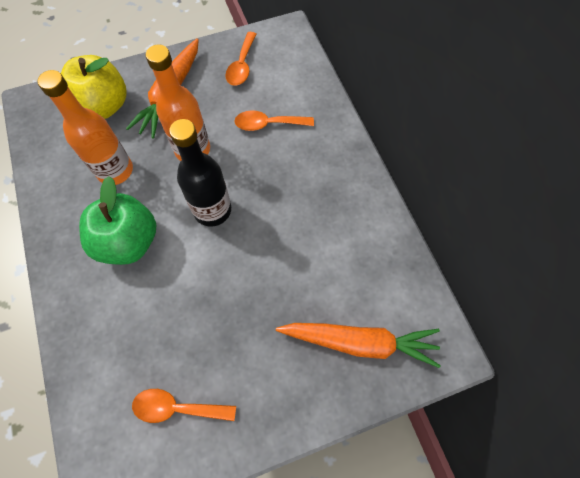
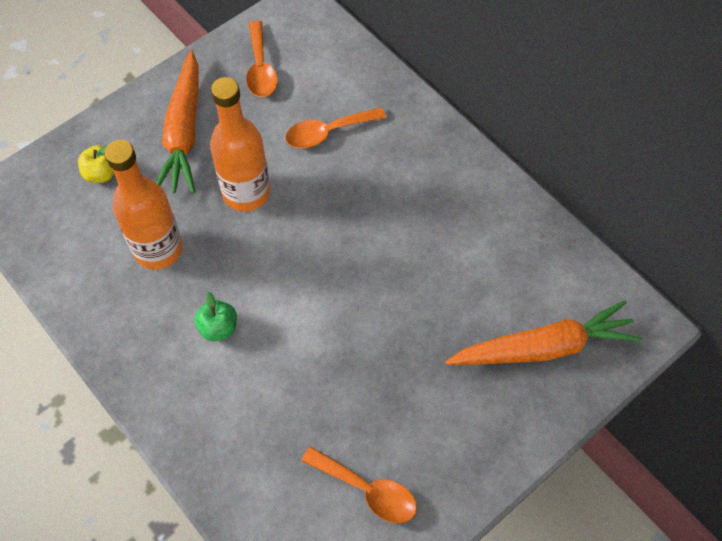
camera: 20 degrees left, 5 degrees down
yellow apple [61,55,126,119] -> yellow apple [78,145,114,183], size x0.46
green apple [79,176,156,265] -> green apple [194,292,237,341], size x0.46
orange spoon [132,389,236,423] -> orange spoon turned 135 degrees counterclockwise [301,446,417,523]
black bottle [169,119,231,227] -> none

